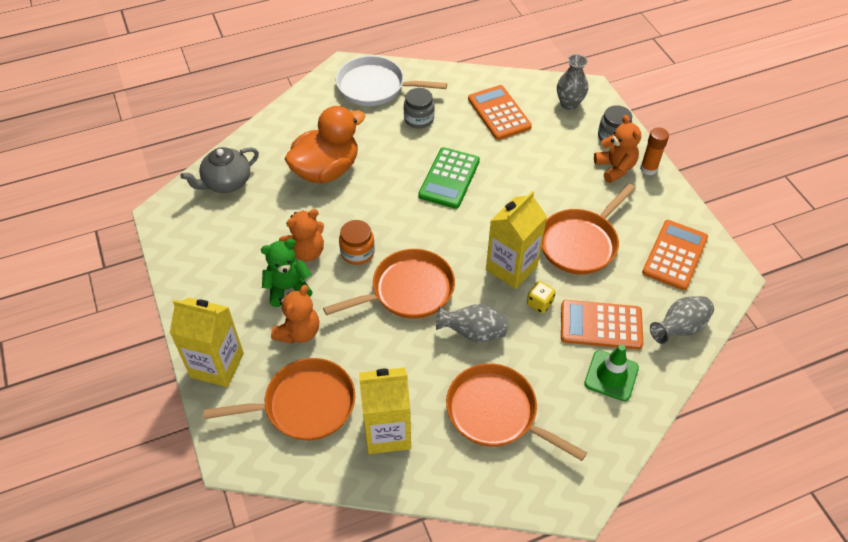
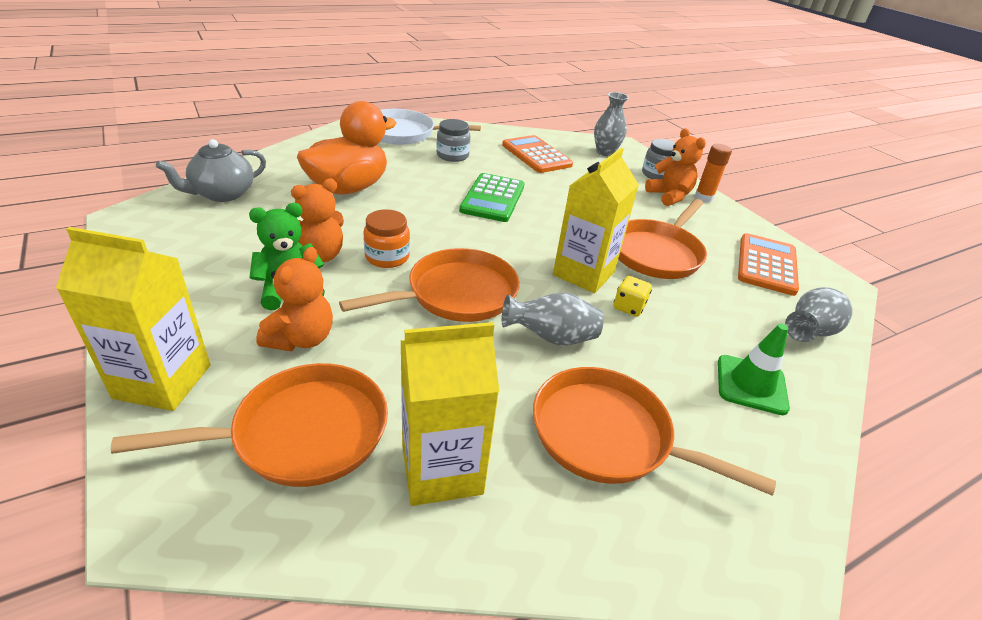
camera: 10 degrees left, 15 degrees down
orange calculator [561,300,643,350] -> none

